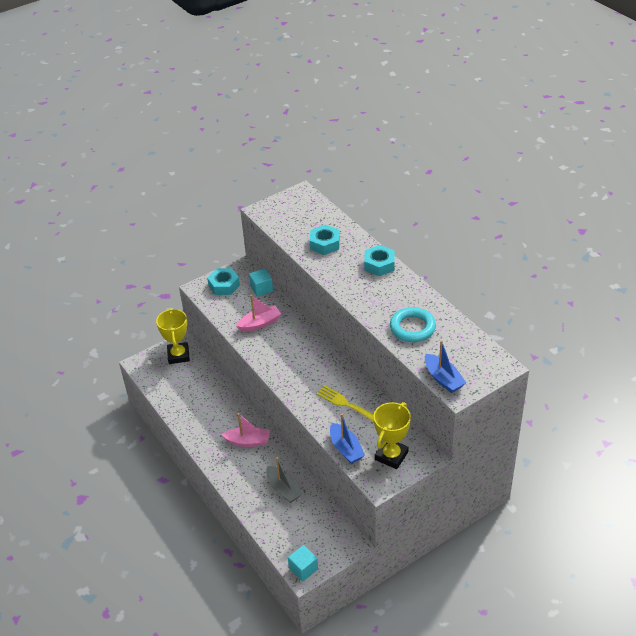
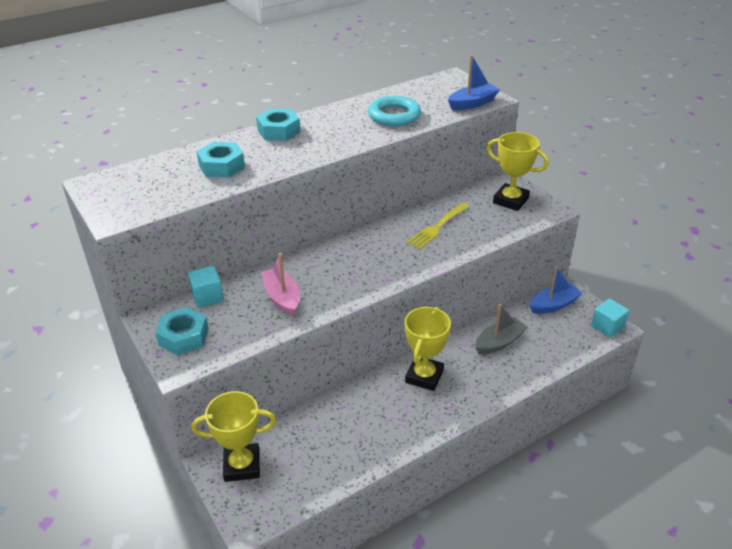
camera: 90 degrees left, 5 degrees down
pink boat [222,413,270,447] -> yellow trophy [405,307,451,391]
blue boat [330,414,365,464] -> blue boat moved to [529,266,583,314]

